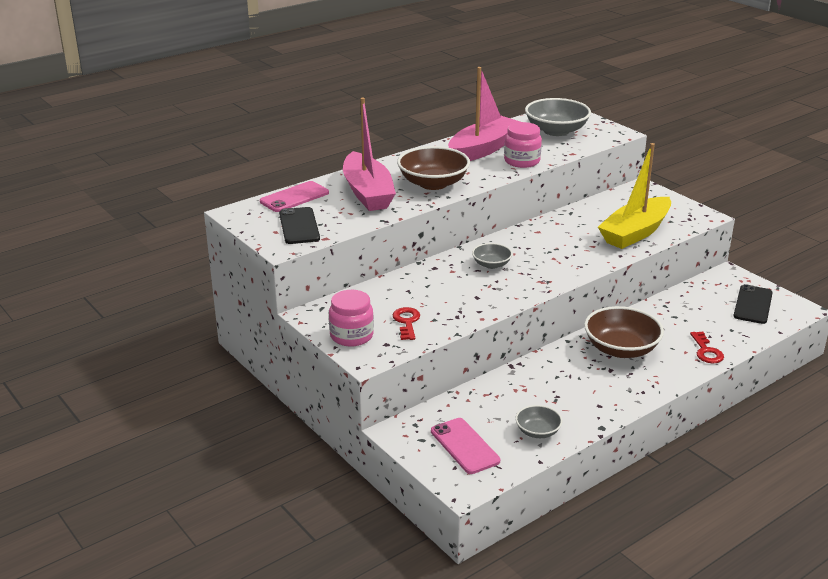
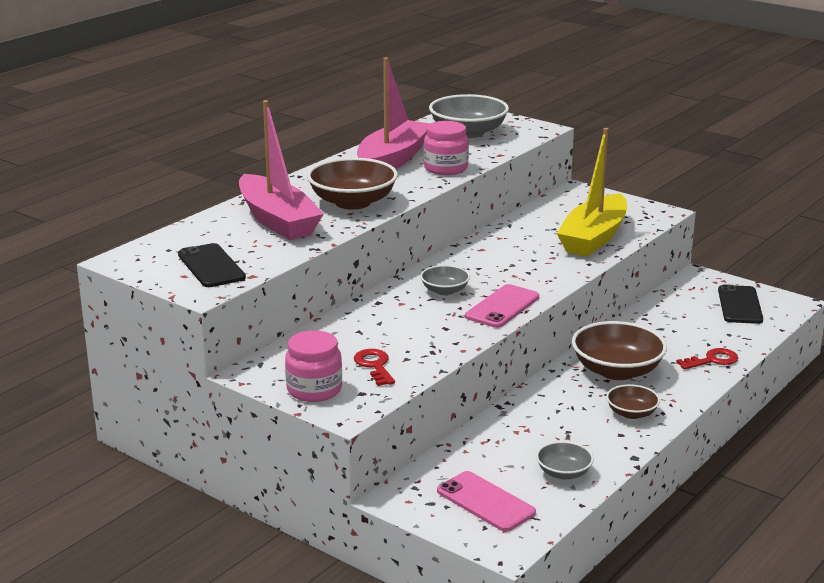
camera: 15 degrees left, 5 degrees down
pink phone [260,181,329,212] -> pink phone moved to [465,284,539,328]
red key [690,331,724,363] -> red key turned 90 degrees counterclockwise [676,348,738,370]
none -> brown bowl [606,384,660,419]

